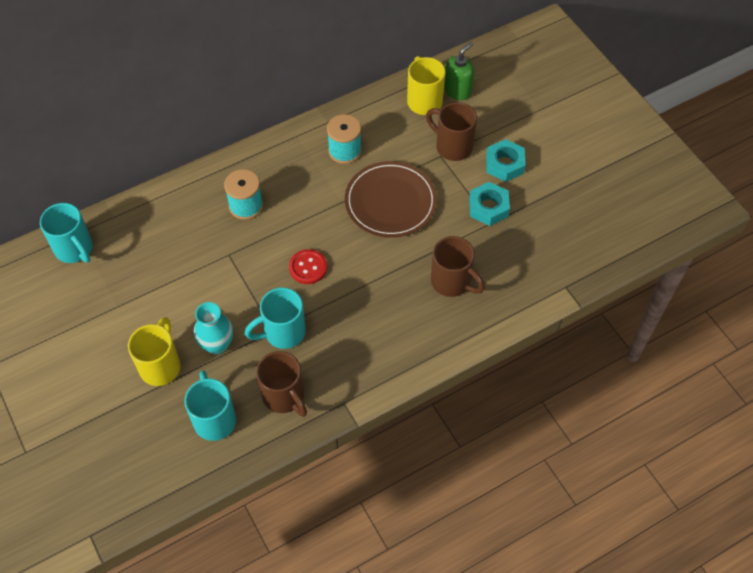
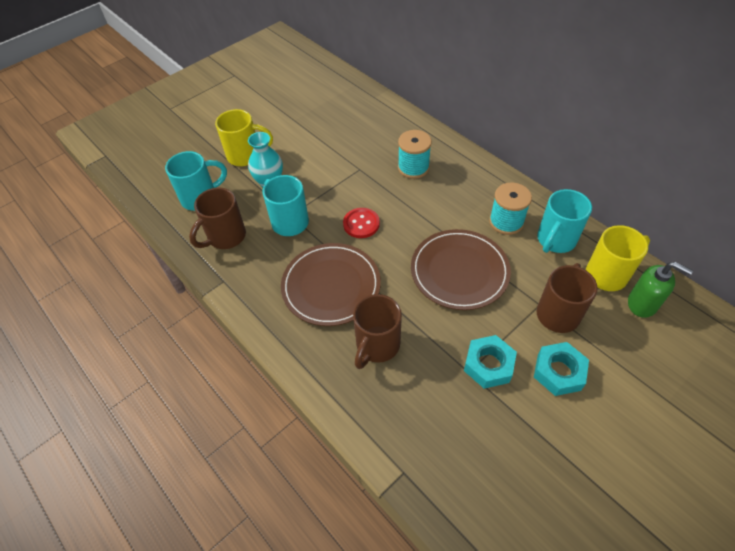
camera: 80 degrees right, 5 degrees down
turquoise mug [40,203,93,263] -> turquoise mug moved to [537,189,592,253]
none -> brown plate [281,243,381,326]

